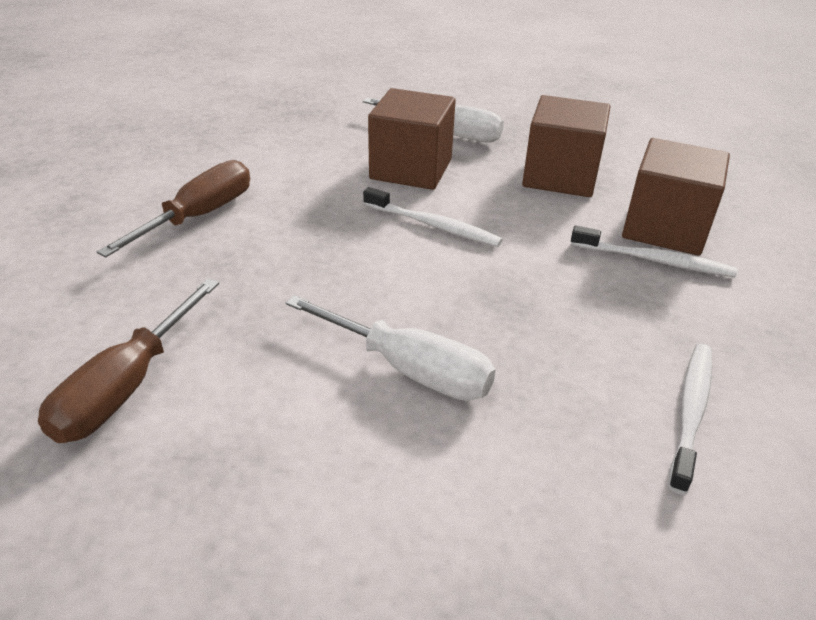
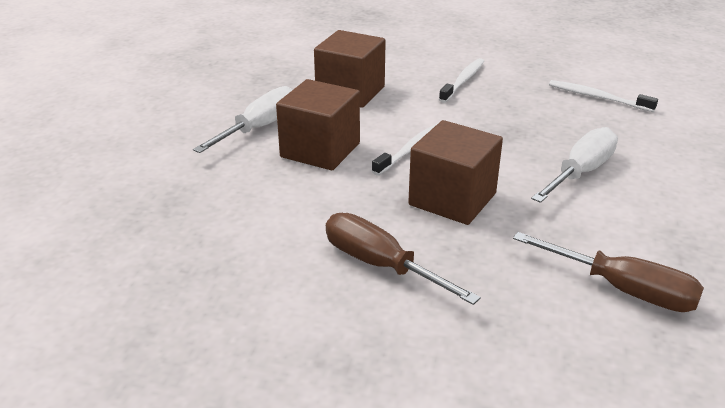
camera: 80 degrees left, 5 degrees down
brown cube [622,138,730,256] -> brown cube moved to [408,120,503,225]

